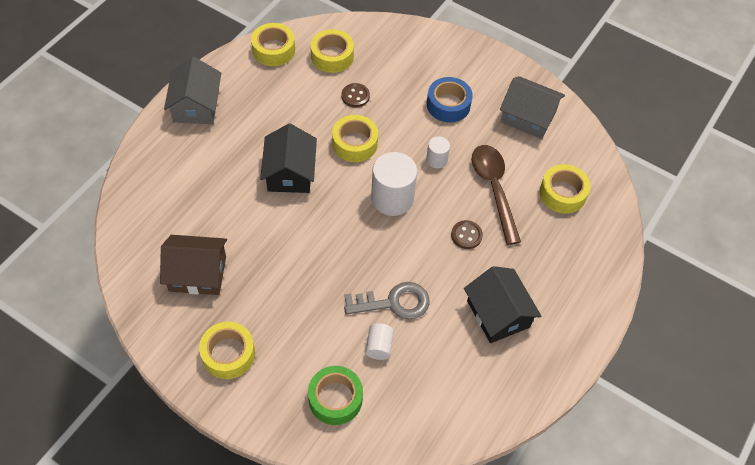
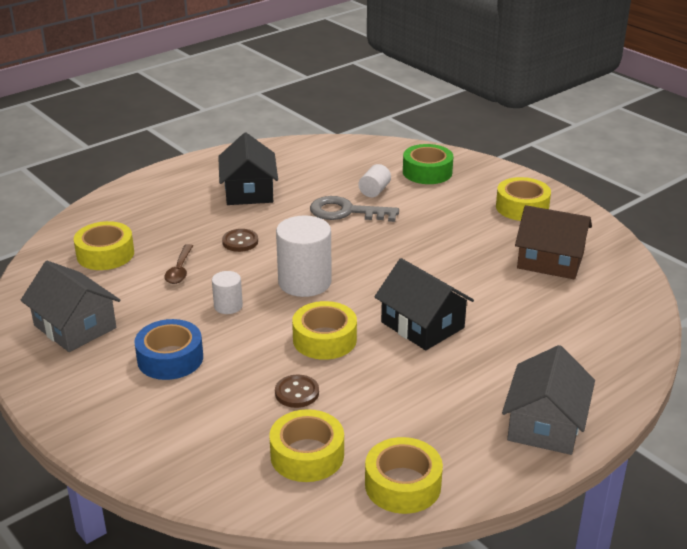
camera: 160 degrees left, 25 degrees down
black house [260,124,317,193] -> black house turned 60 degrees counterclockwise [374,258,474,350]
brown spoon [472,145,521,245] -> brown spoon [164,244,193,284], size x0.53

